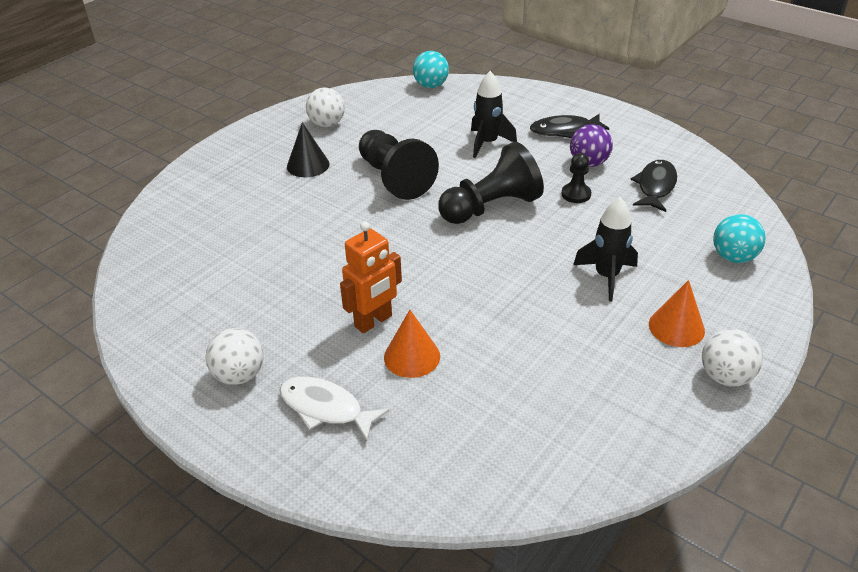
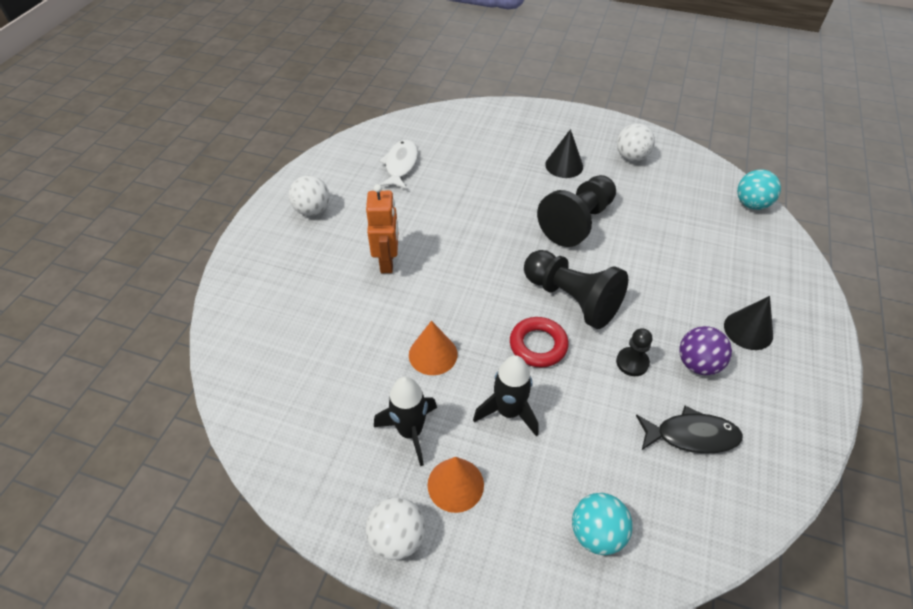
camera: 70 degrees right, 10 degrees up
white fish [280,377,389,441] -> white fish moved to [379,140,418,189]
orange robot [340,222,402,333] -> orange robot turned 120 degrees counterclockwise [366,184,398,273]
orange cone [384,310,440,378] -> orange cone moved to [409,321,458,375]
black rocket [471,71,517,158] -> black rocket moved to [374,376,437,466]
black fish [530,114,609,138] -> black cone [724,296,773,350]
none -> red ring [510,317,569,368]

